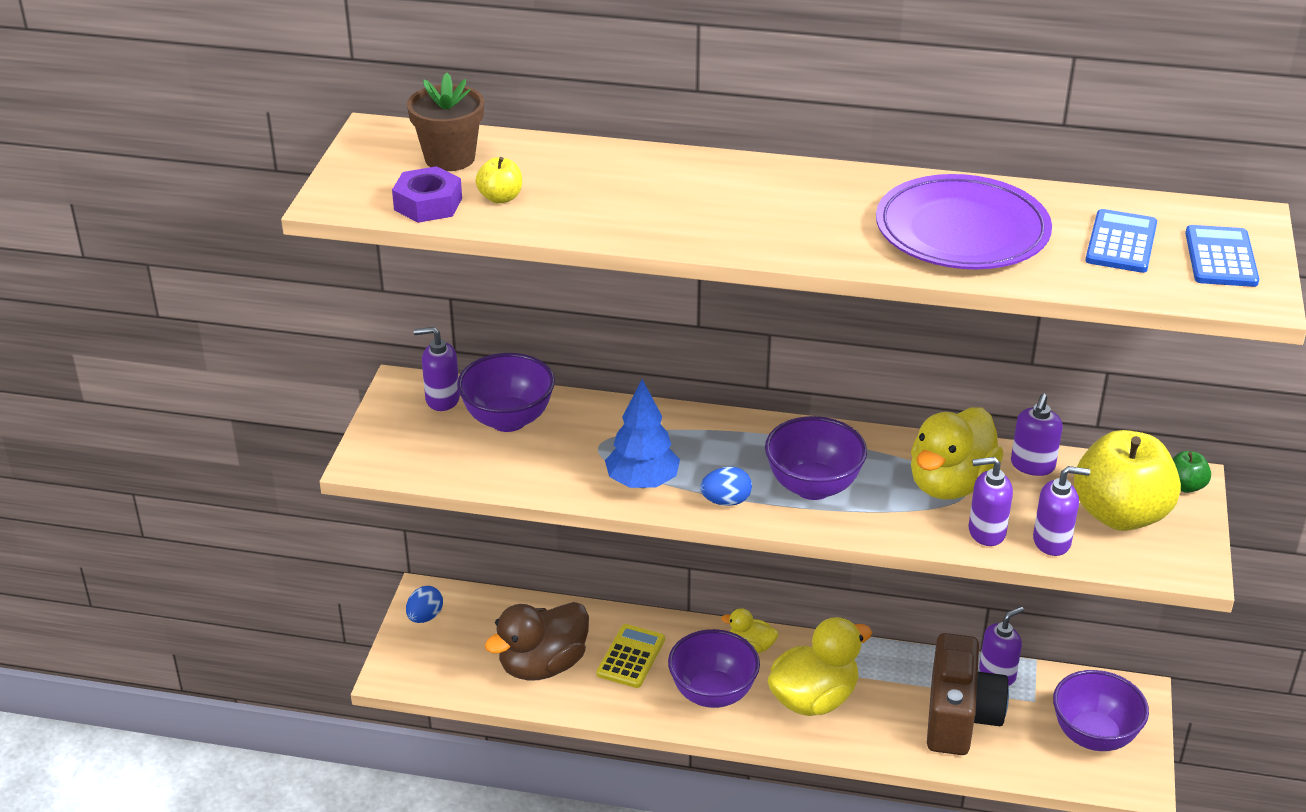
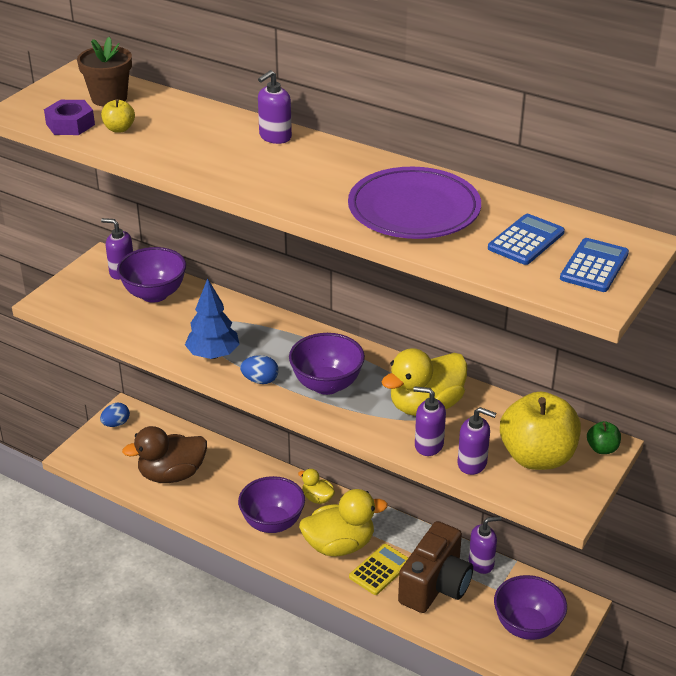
camera: 20 degrees right, 0 degrees up
yellow calculator [597,624,665,688] -> yellow calculator moved to [349,544,408,595]
purple soap dispenser [1011,394,1063,476] -> purple soap dispenser moved to [258,70,292,144]

